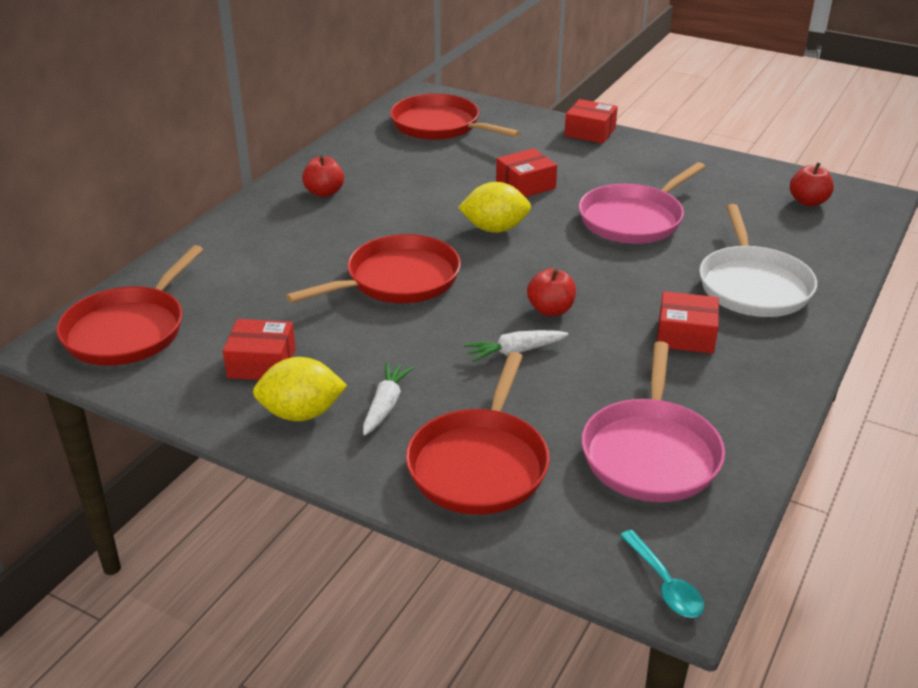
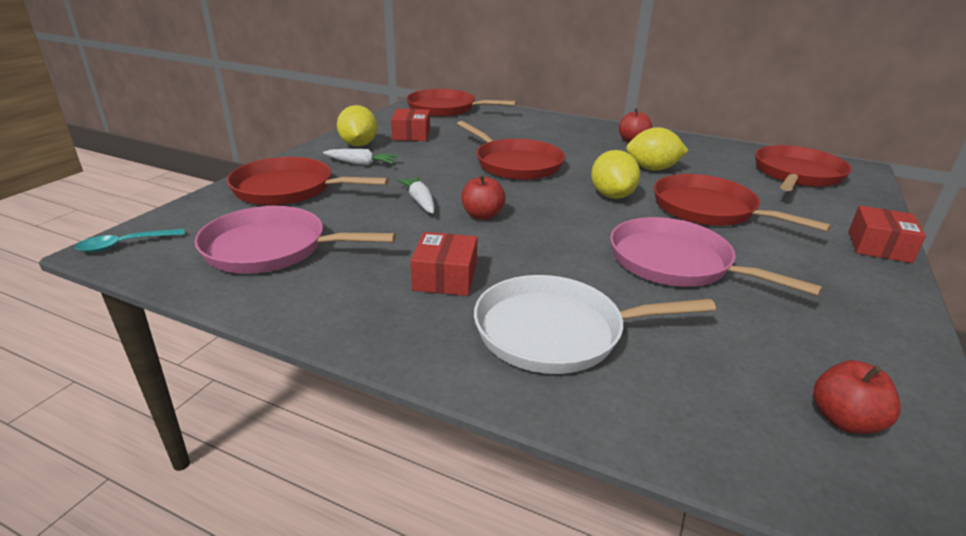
camera: 85 degrees right, 5 degrees down
red box [496,148,557,197] -> red pan [654,174,831,232]
none -> yellow lemon [626,127,688,171]

